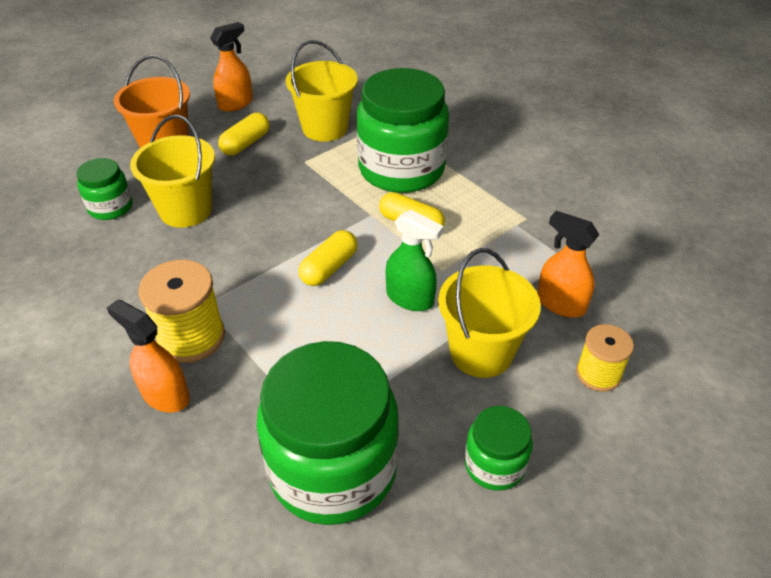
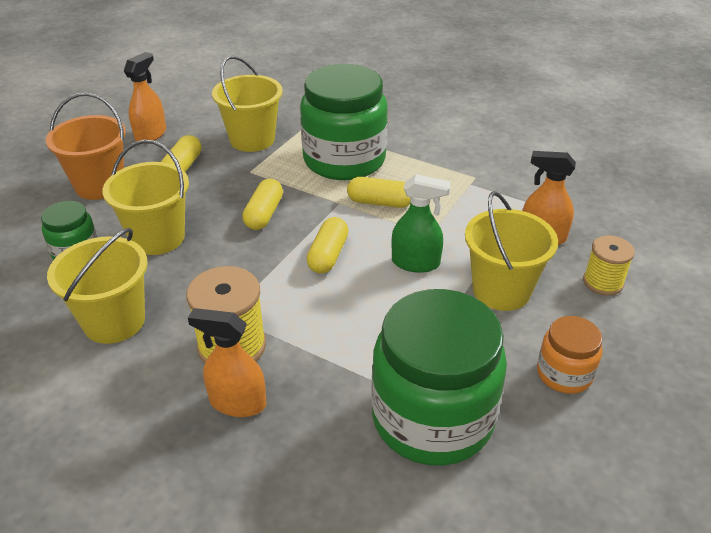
camera: 20 degrees left, 5 degrees down
green jar [464,406,533,491] -> orange jar [537,316,603,394]
none -> yellow bucket [47,228,148,344]
none -> yellow capsule [242,179,283,230]

